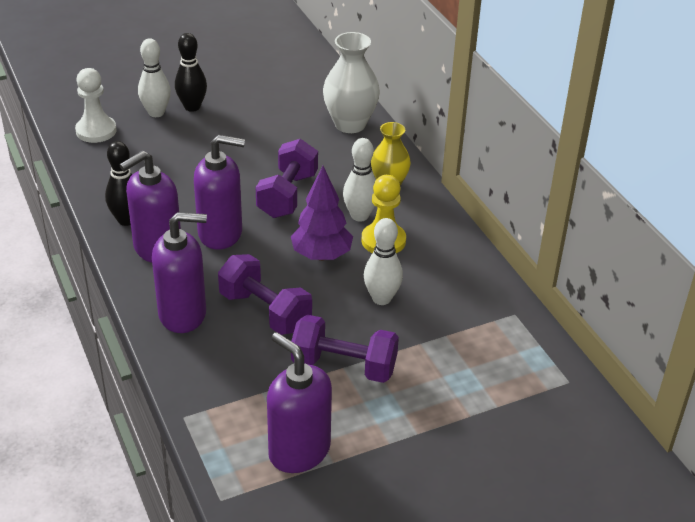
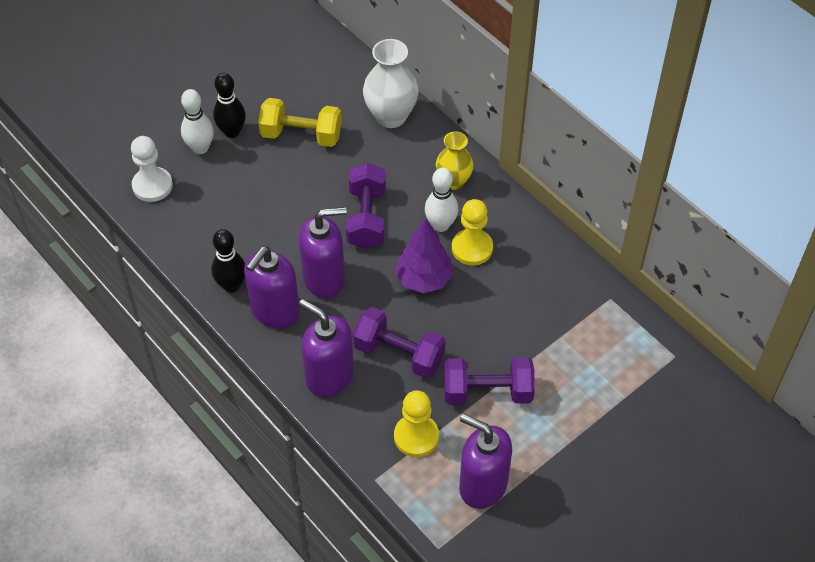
camera: 15 degrees left, 15 degrees up
purple soap dispenser [152,212,207,333] -> purple soap dispenser turned 120 degrees counterclockwise [299,299,354,397]
white bowling pin [364,218,403,305] -> none
none -> yellow dumbbell [258,98,342,147]
none -> yellow pawn [394,390,439,457]

